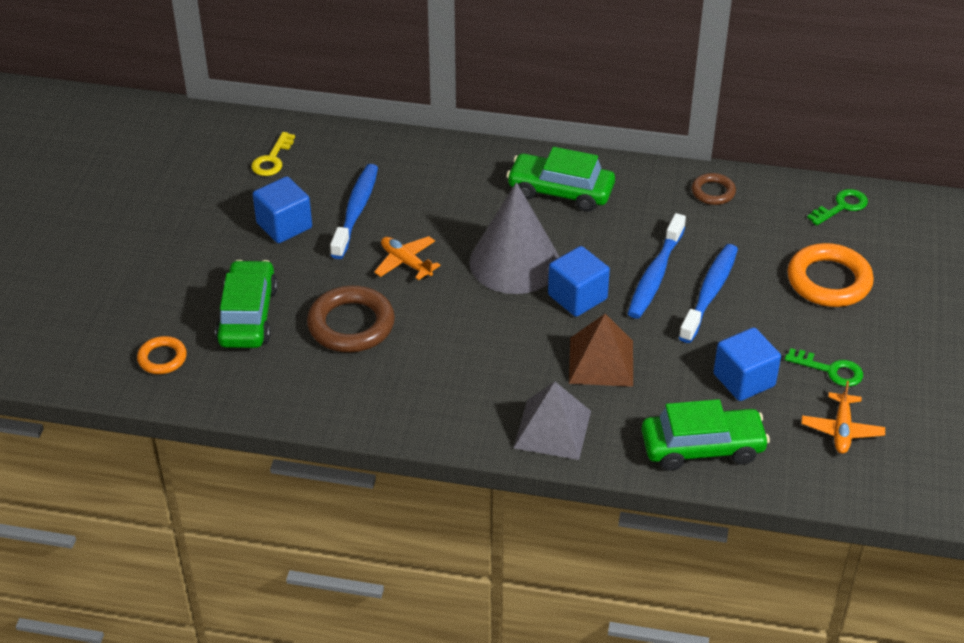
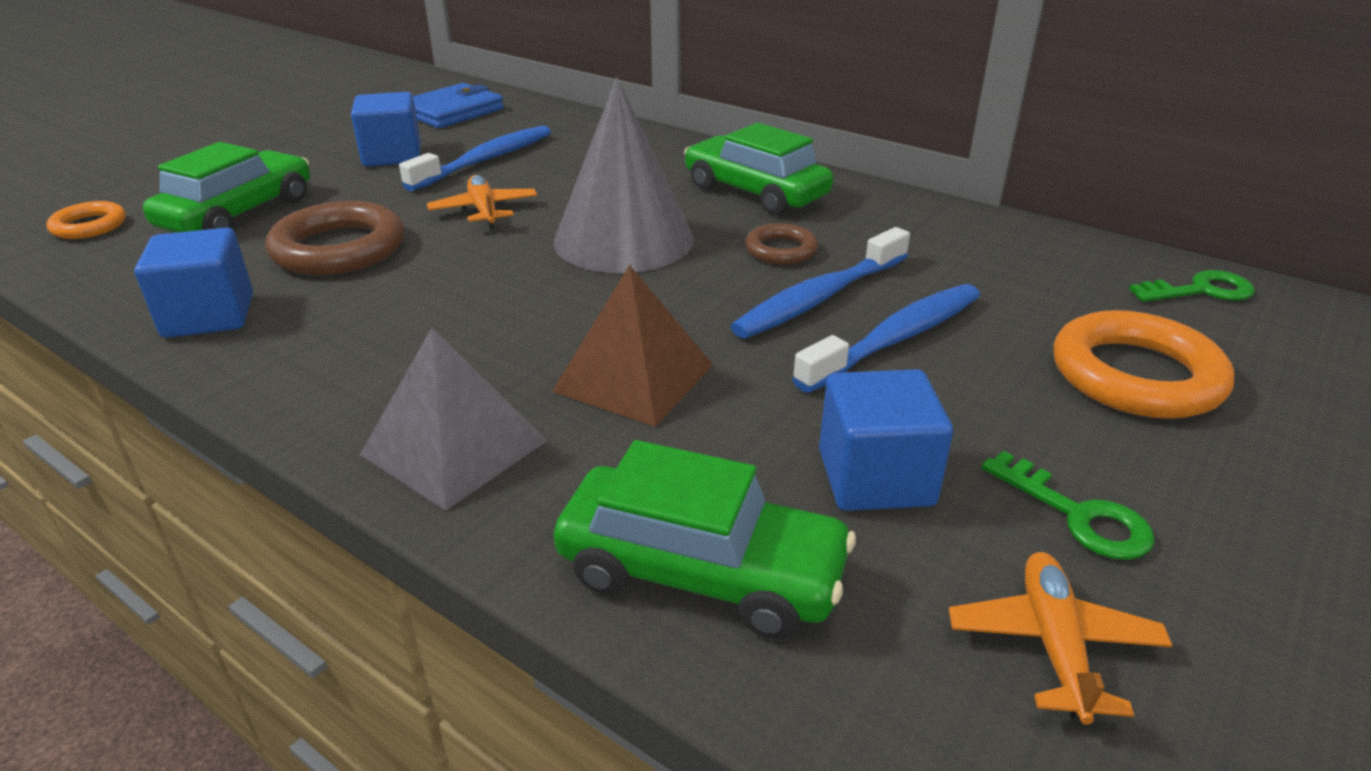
camera: 25 degrees right, 10 degrees down
yellow key [251,132,295,176] -> blue wallet [413,83,504,128]
blue cube [548,246,610,317] -> blue cube moved to [134,228,253,338]
brown ring [692,173,736,205] -> brown ring moved to [745,223,818,265]
orange plane [801,381,885,454] -> orange plane turned 150 degrees clockwise [949,552,1172,724]

